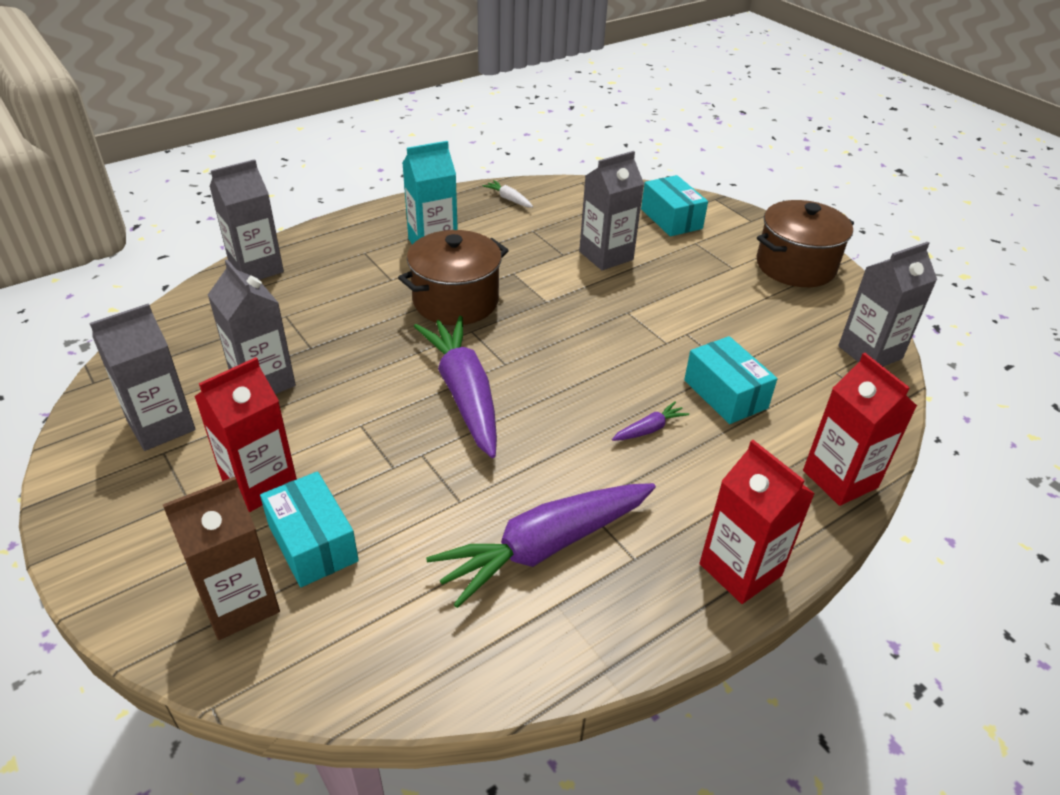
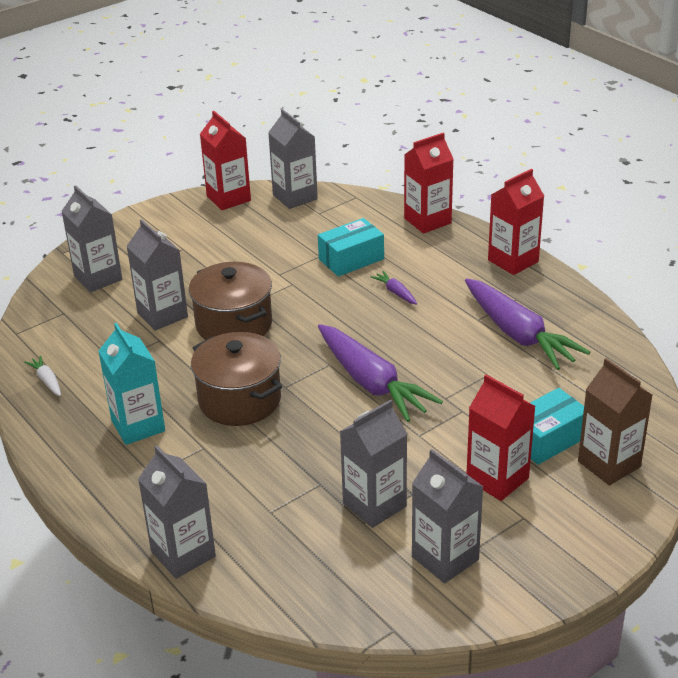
camera: 90 degrees left, 5 degrees down
purple carrot [414,316,497,458] -> purple carrot turned 105 degrees counterclockwise [318,324,443,422]
white carrot [482,180,533,208] -> white carrot turned 105 degrees clockwise [24,355,61,396]
turquoise box [641,175,708,236] -> grey carton [61,185,122,292]
brown pot [757,200,854,287] -> brown pot moved to [189,262,272,340]
none -> red carton [200,111,251,210]

